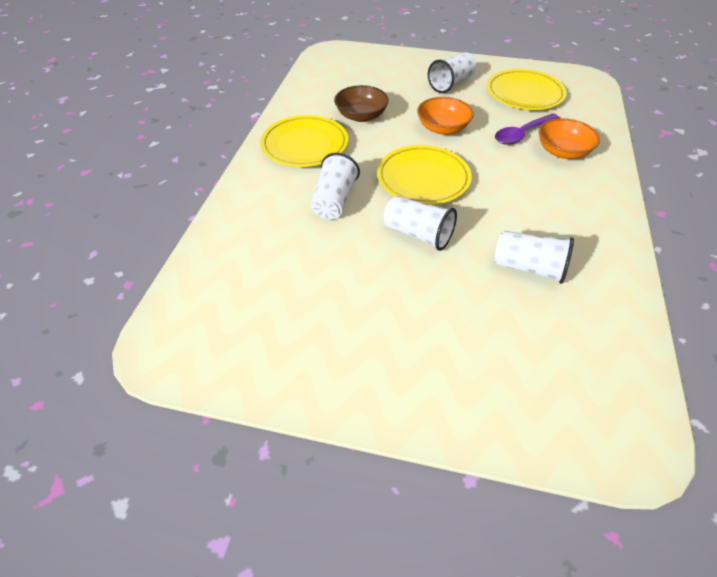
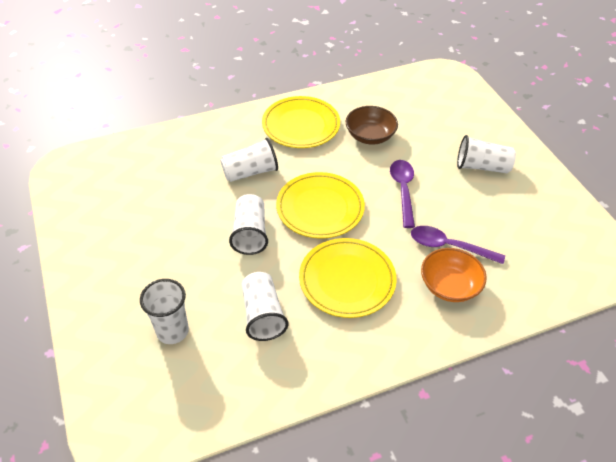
camera: 55 degrees right, 0 degrees up
orange bowl [417,97,474,135] -> purple spoon [390,160,415,228]
yellow plate [487,69,567,110] -> yellow plate moved to [299,238,397,318]
none -> white cup [140,279,189,344]

